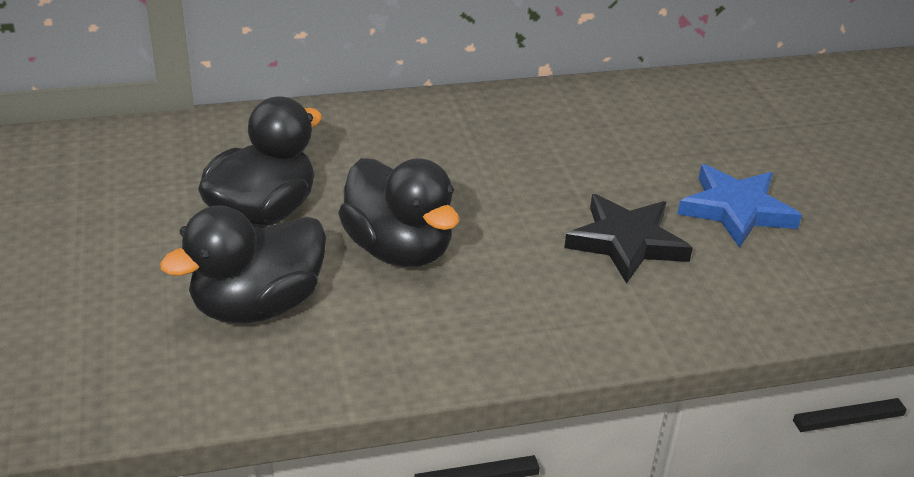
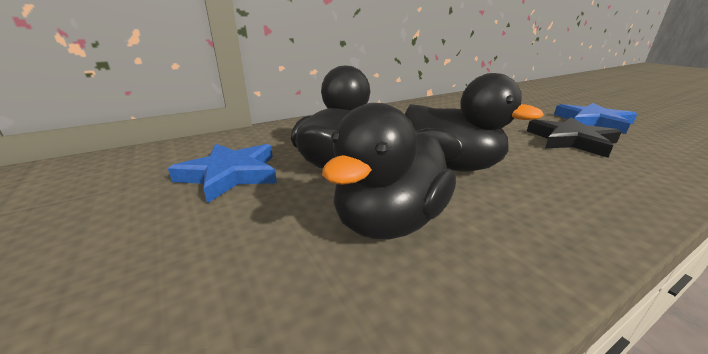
camera: 15 degrees left, 10 degrees down
none -> blue star [168,143,277,203]

